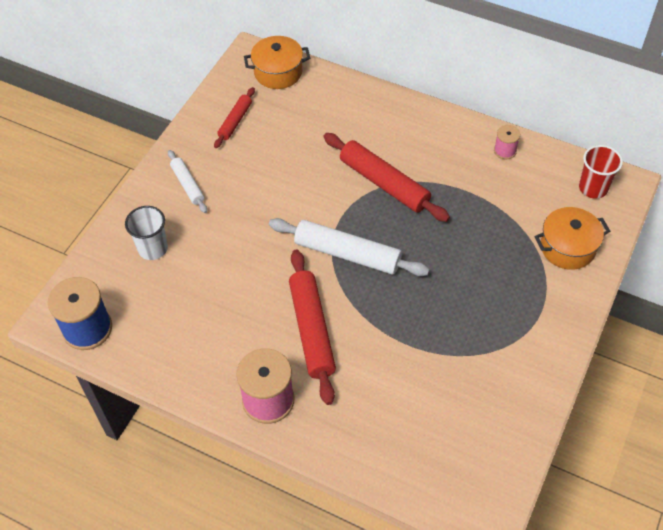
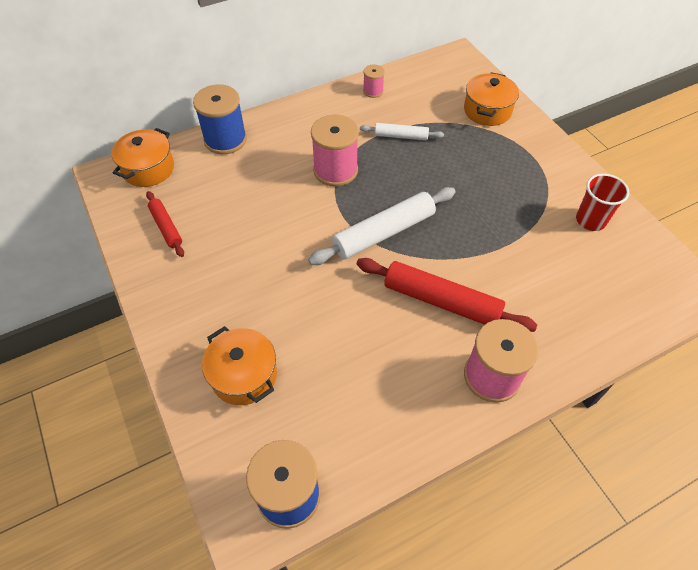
camera: 55 degrees left, 0 degrees up
white cup [125,206,168,260] -> orange pot [202,326,277,405]
white rolling pin [168,150,207,213] -> white rolling pin moved to [360,123,444,140]
red rolling pin [323,133,450,222] -> pink spool [311,115,359,187]
red cup [579,145,623,199] -> red cup moved to [576,174,629,231]
none -> blue spool [193,84,247,154]

